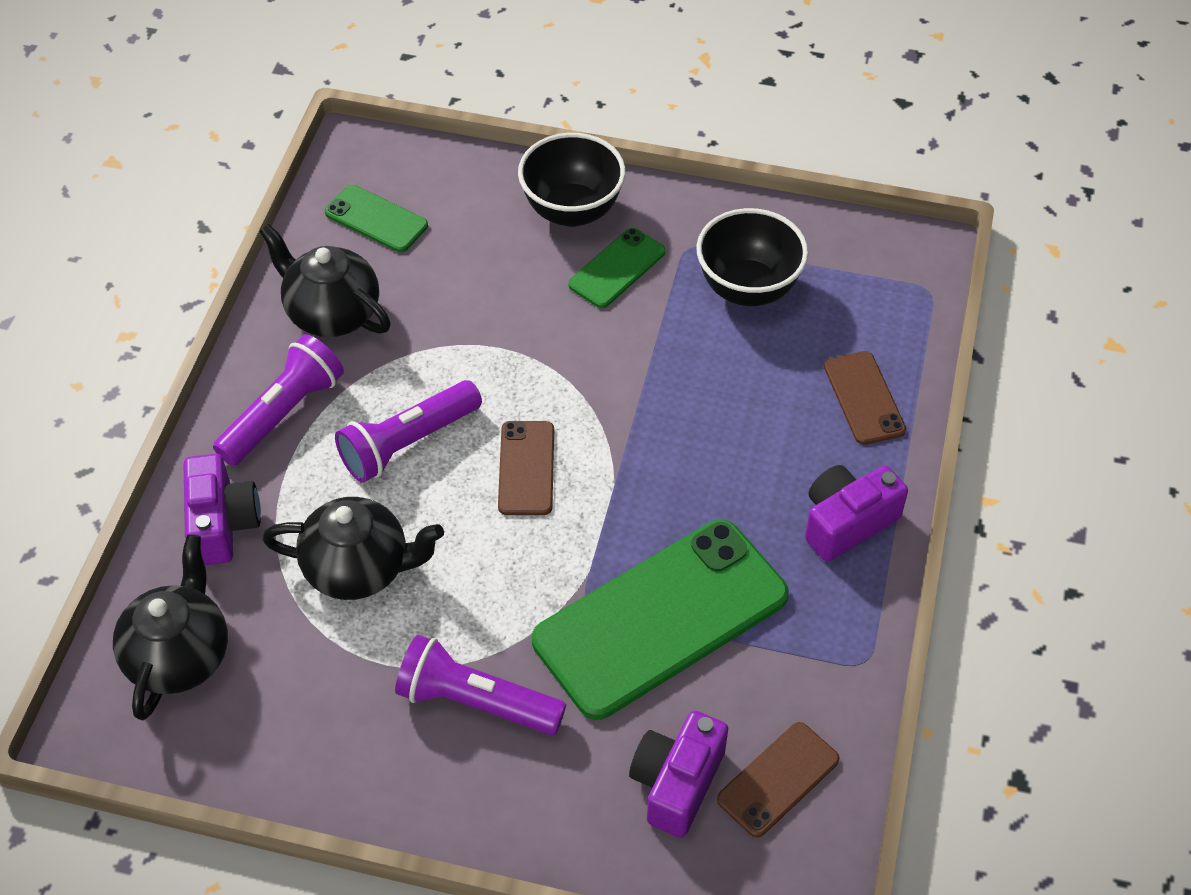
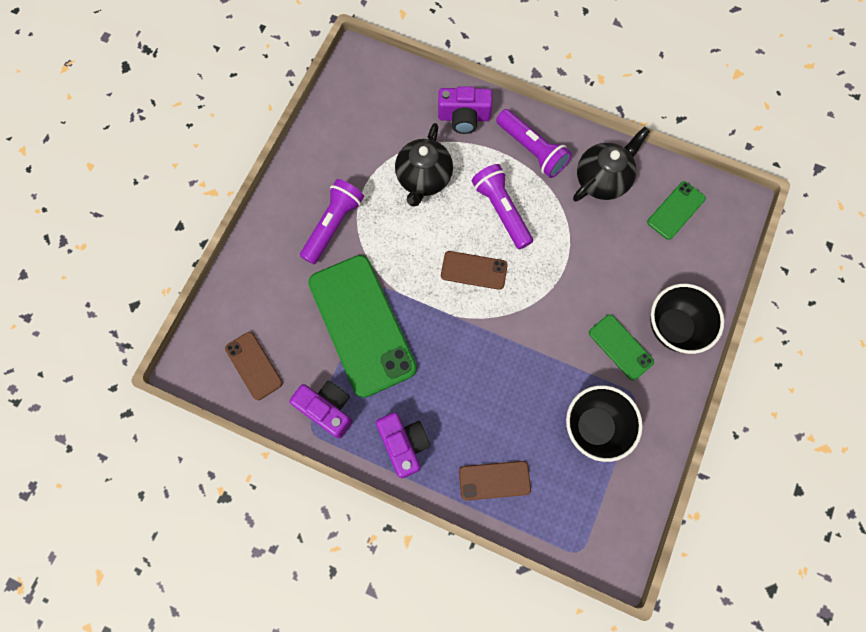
camera: 100 degrees right, 20 degrees up
black teapot [113,534,228,720] -> none
purple camera [629,711,728,838] -> purple camera moved to [289,381,353,439]

